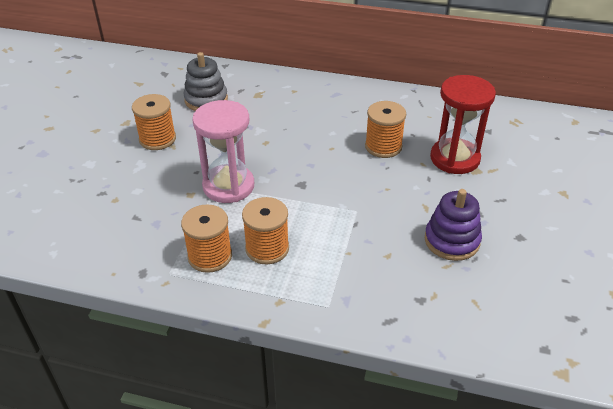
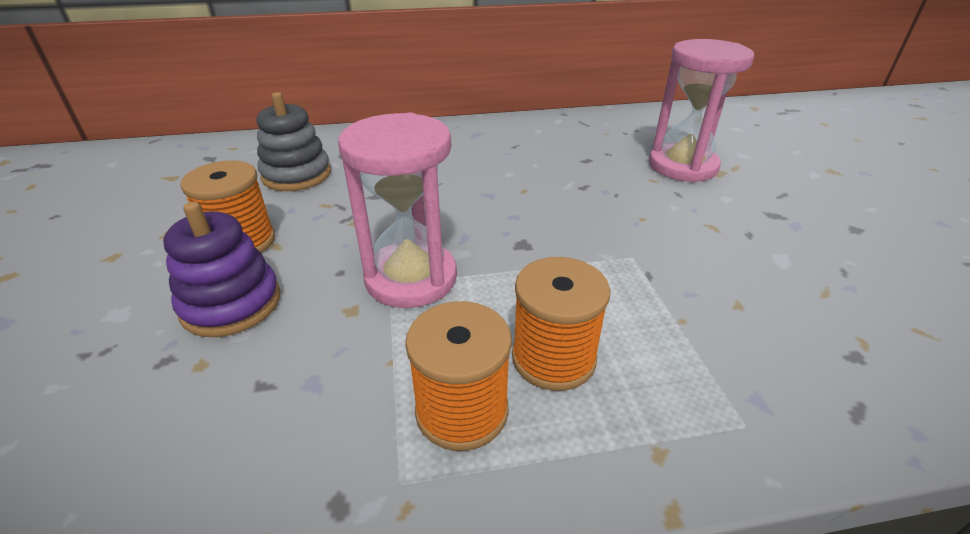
camera: 25 degrees left, 5 degrees down
orange spool [365,101,406,158] -> none
purple stacking toy [425,189,482,261] -> purple stacking toy moved to [163,202,280,337]
red hourglass [430,75,496,174] -> pink hourglass [649,39,754,182]

